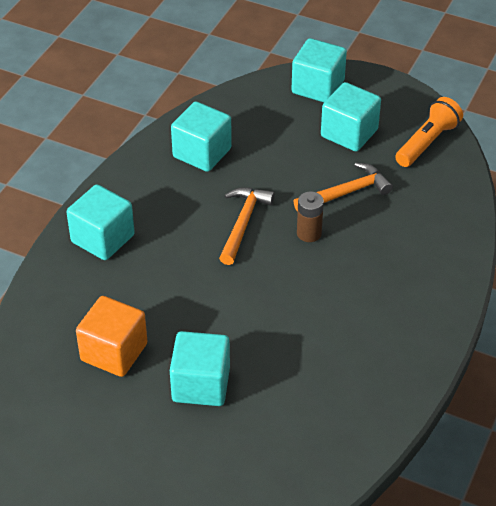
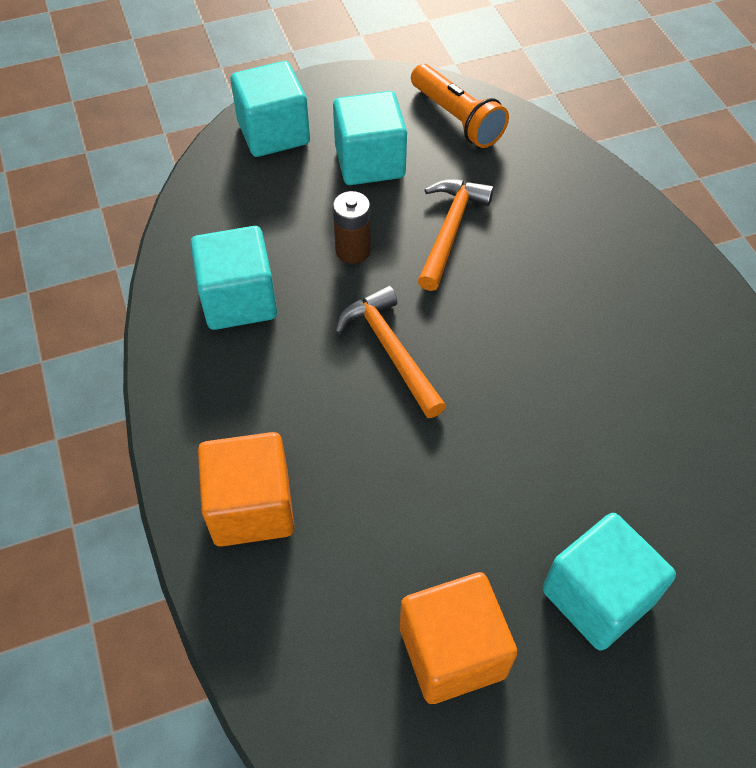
camera: 45 degrees left, 10 degrees up
turquoise cube [66,184,135,260] -> orange cube [198,432,294,547]
brown battery [297,191,324,242] -> brown battery moved to [333,191,371,264]
orange flashlight [395,97,463,167] -> orange flashlight turned 150 degrees clockwise [411,64,509,148]

